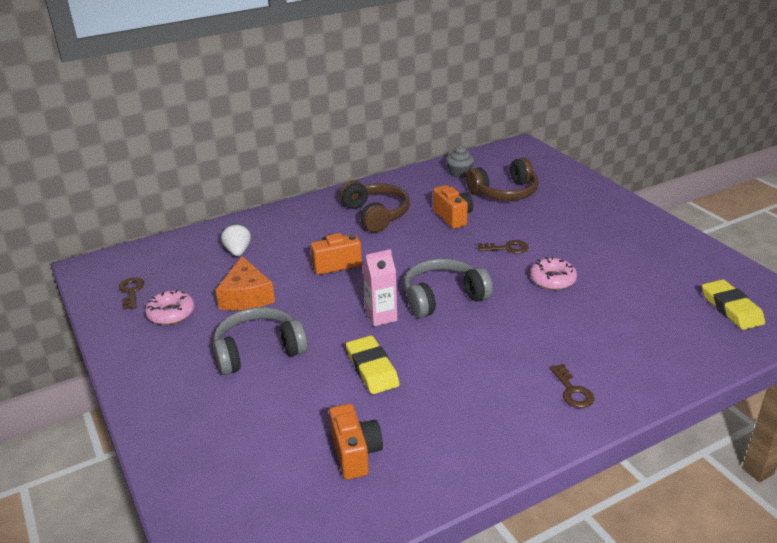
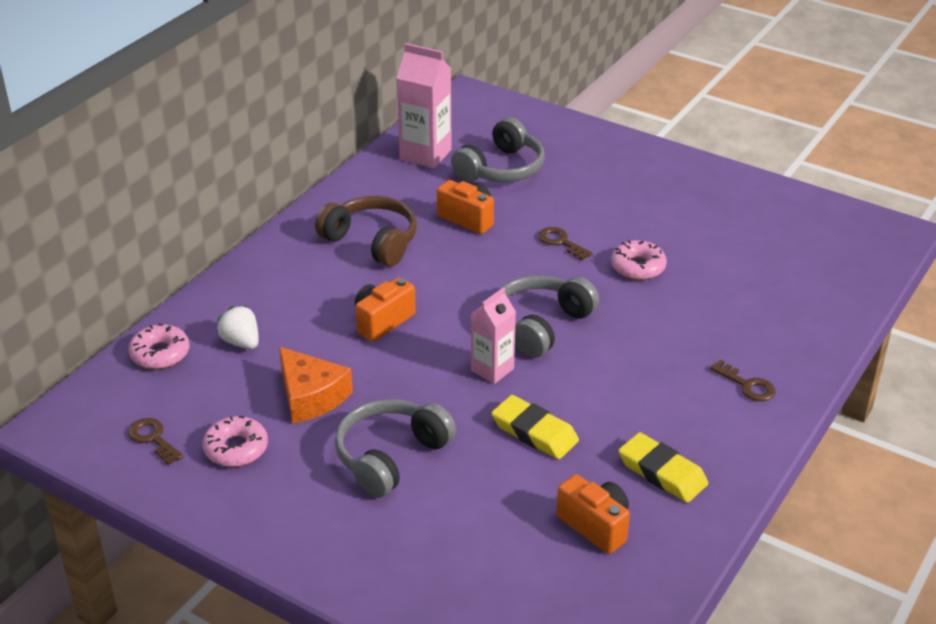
camera: 30 degrees left, 5 degrees up
grey cupcake [446,145,474,178] -> pink carton [396,43,452,168]
brown headphones [466,158,539,201] -> grey headphones [451,118,545,182]
brown key [478,240,529,254] -> brown key turned 105 degrees counterclockwise [538,227,593,260]
yellow eraser [702,279,765,330] -> yellow eraser moved to [618,432,708,503]
none -> pink donut [129,324,189,369]

